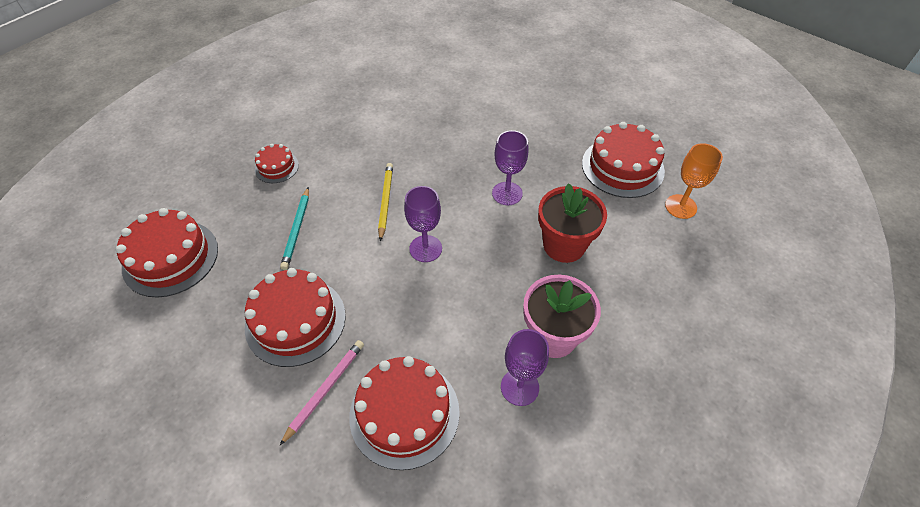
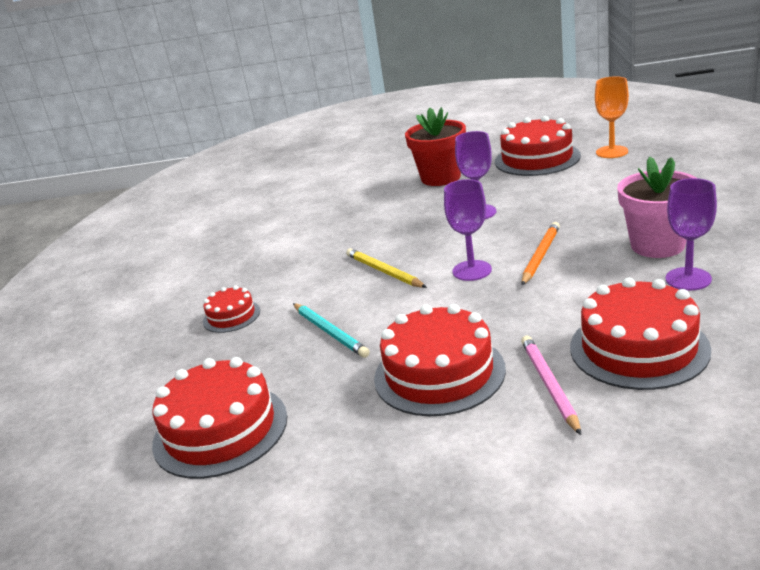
camera: 35 degrees left, 25 degrees down
red flower pot [538,183,607,263] -> red flower pot moved to [405,107,466,186]
none -> orange pencil [521,222,560,285]

